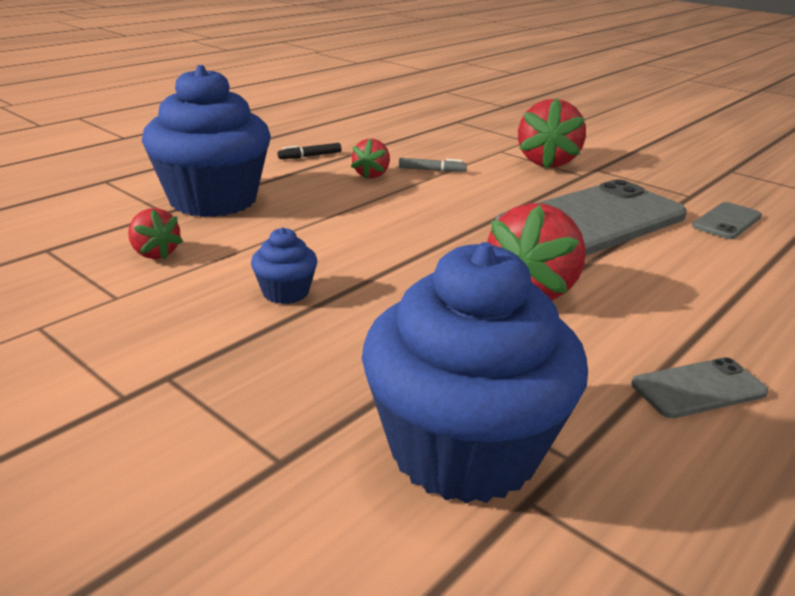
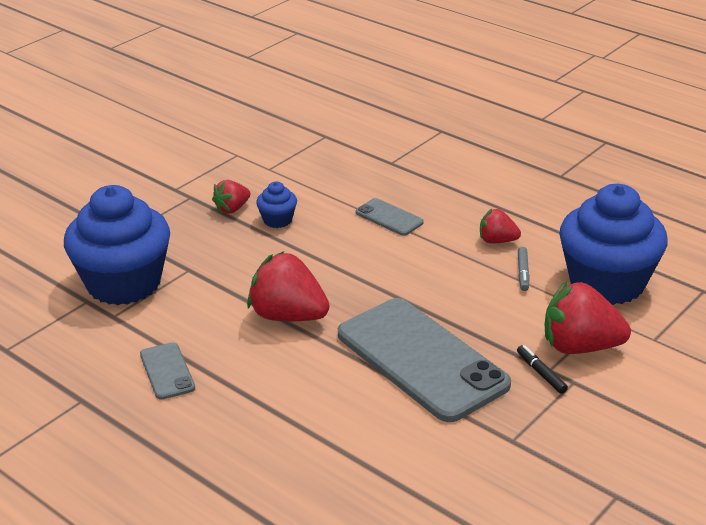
camera: 90 degrees right, 5 degrees up
red strawberry [128,208,183,260] -> red strawberry moved to [212,180,251,214]
blue cupcake [142,65,271,217] -> blue cupcake moved to [559,184,668,305]
black marker [278,143,341,159] -> black marker moved to [517,345,568,394]
grey phone [692,202,762,239] -> grey phone moved to [356,198,424,236]

